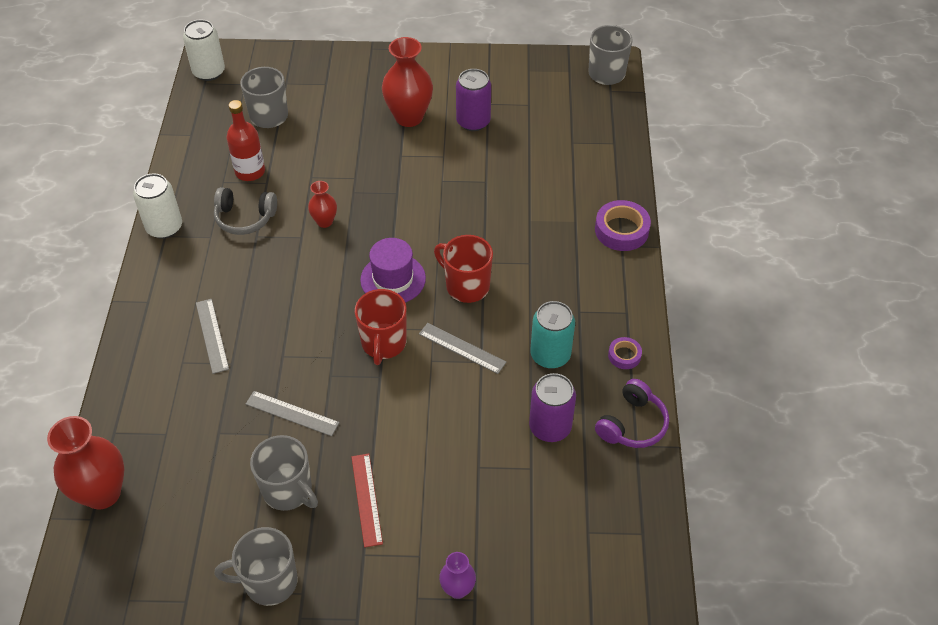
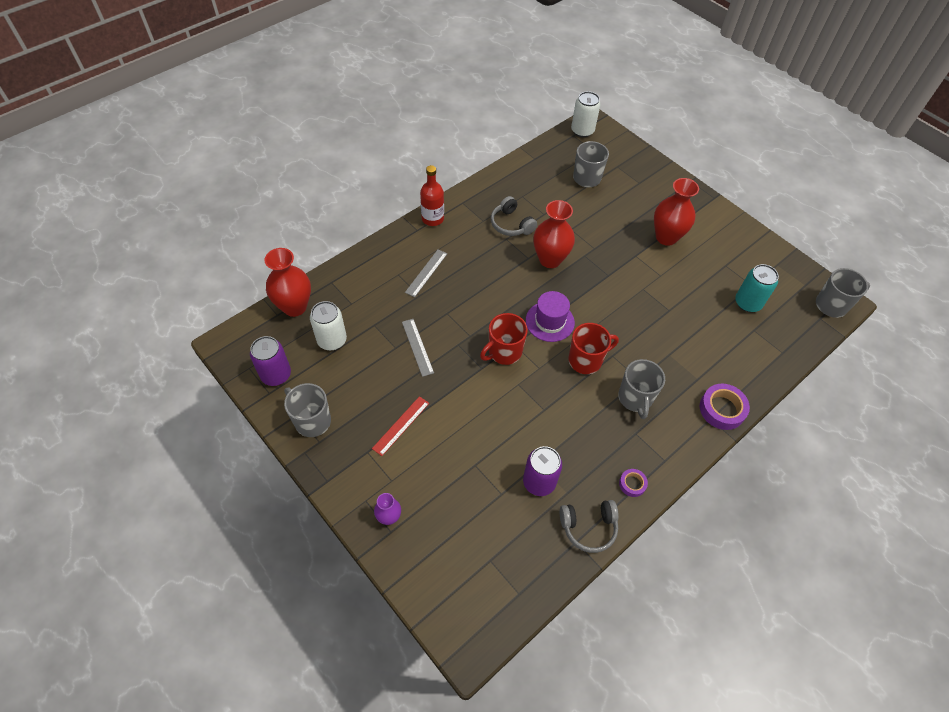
camera: 45 degrees right, 5 degrees up
white can [133,173,182,239] -> white can moved to [310,301,347,350]
red bottle [226,100,265,181] -> red bottle moved to [420,165,444,226]
grey mug [250,435,318,511] -> grey mug moved to [618,359,665,419]
red vase [308,181,337,228] -> red vase [533,200,575,268], size x1.91
grey ruler [419,323,506,374] -> none
red mug [434,235,493,303] -> red mug turned 75 degrees clockwise [568,323,619,374]
purple can [456,69,491,131] -> purple can moved to [250,336,291,386]
turquoise can [530,301,575,369] -> turquoise can moved to [735,264,779,312]
purple headphones [595,379,669,448] -> grey headphones [560,500,619,553]

